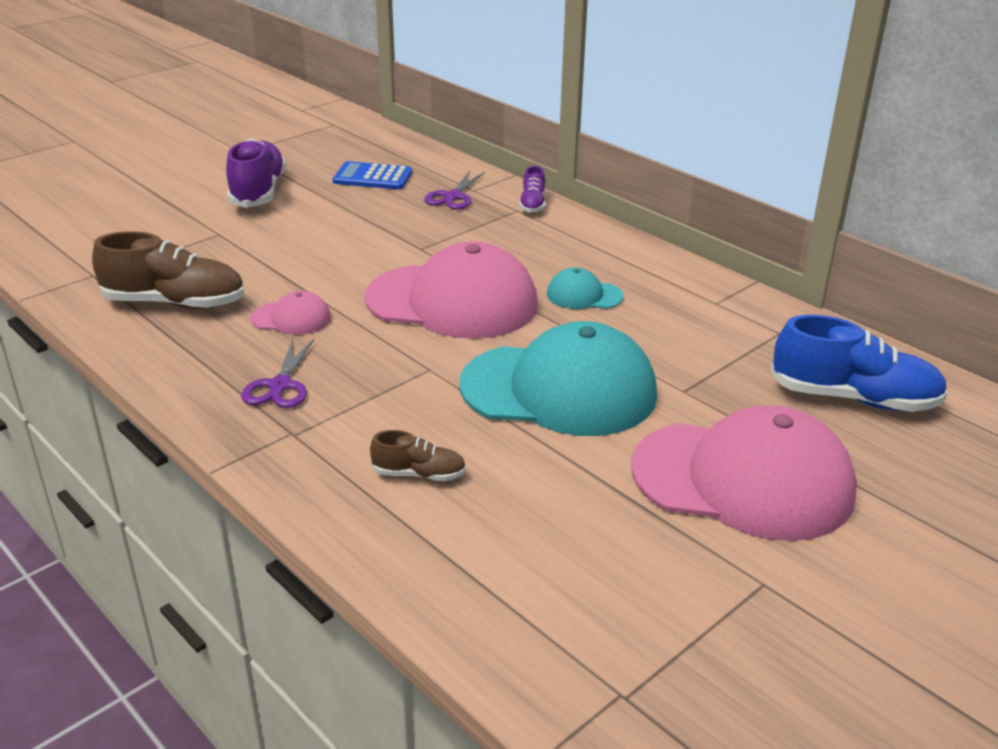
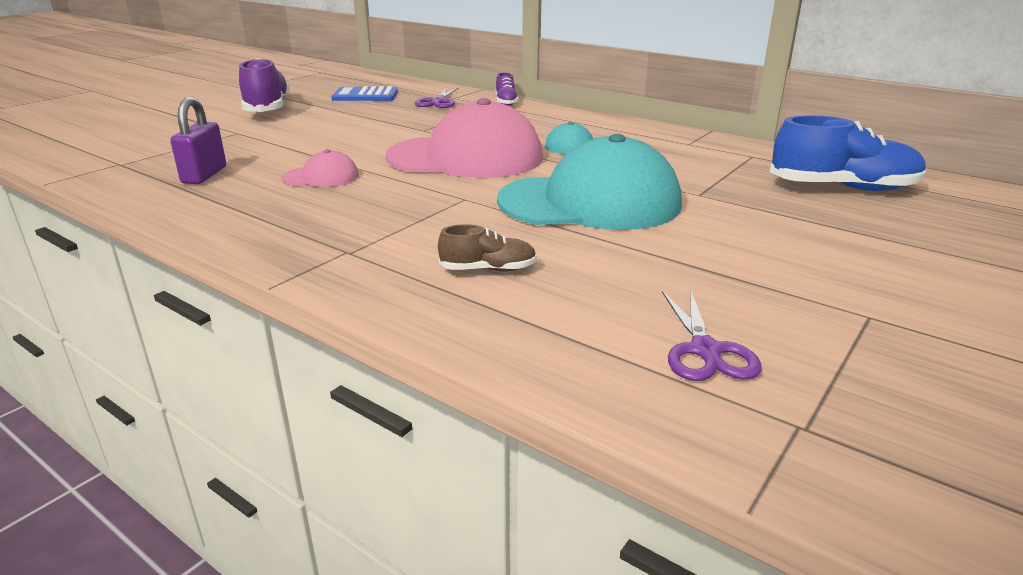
camera: 10 degrees left, 5 degrees down
brown shoe [92,231,244,309] -> purple padlock [170,97,226,184]
purple scissors [241,339,314,408] -> purple scissors moved to [662,289,762,381]
pink cap [631,405,857,541] -> none

